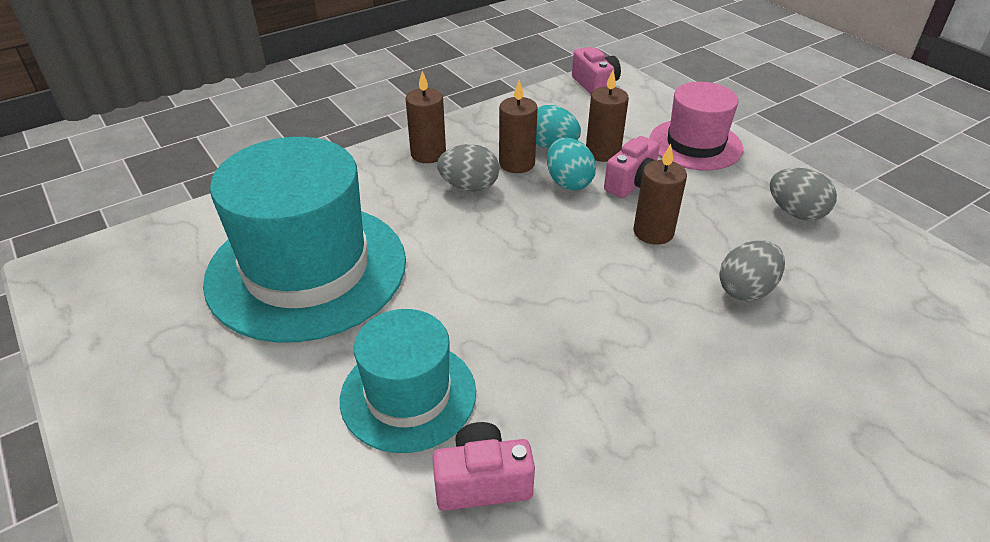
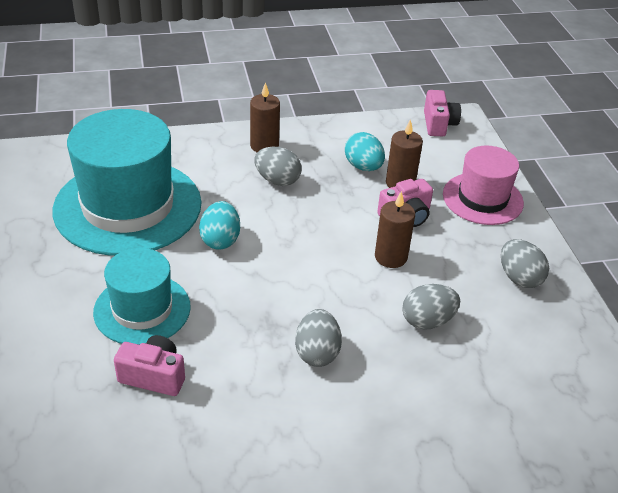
camera: 20 degrees right, 0 degrees up
brown candle [499,80,538,173] -> none
turquoise egg [547,137,596,191] -> turquoise egg moved to [199,201,240,250]
none -> grey egg [295,309,342,367]

